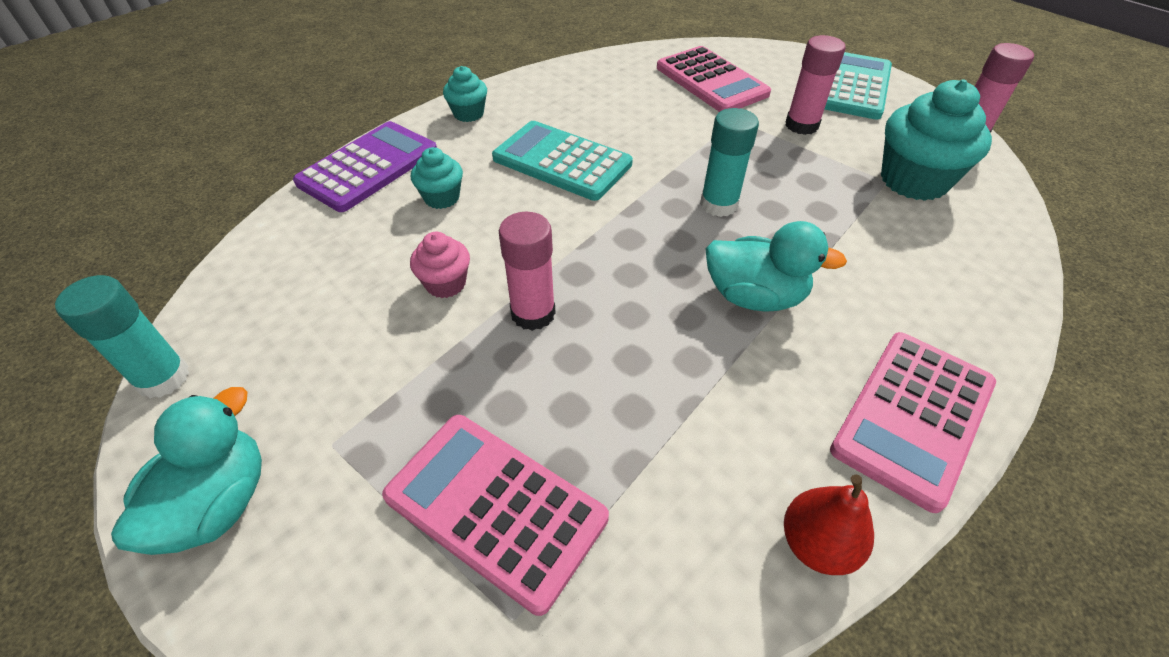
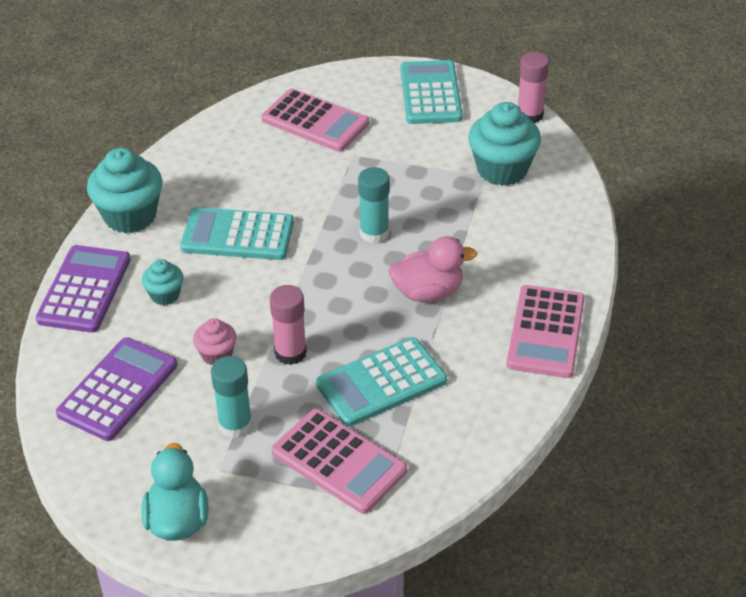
camera: 25 degrees left, 5 degrees down
turquoise glue stick [55,275,190,399] -> turquoise glue stick moved to [211,356,252,438]
pink calculator [382,415,609,616] -> pink calculator turned 150 degrees counterclockwise [272,409,407,514]
turquoise cupcake [443,66,487,122] -> turquoise cupcake [87,148,162,233], size x1.90
turquoise duck [706,221,847,312] -> pink duck [388,236,477,302]
red pear [784,474,874,575] -> none
pink glue stick [785,35,845,135] -> none
none -> purple calculator [56,337,177,441]
none -> turquoise calculator [316,337,447,427]

